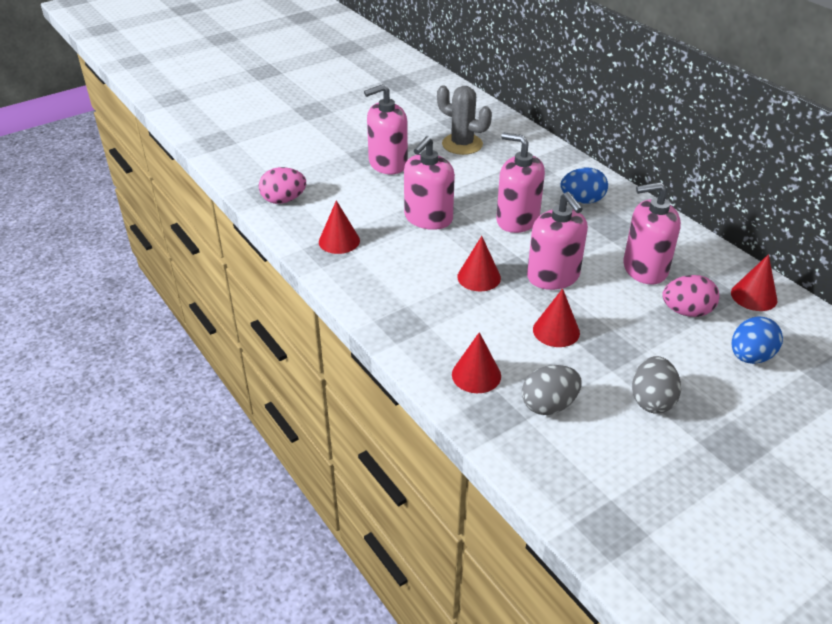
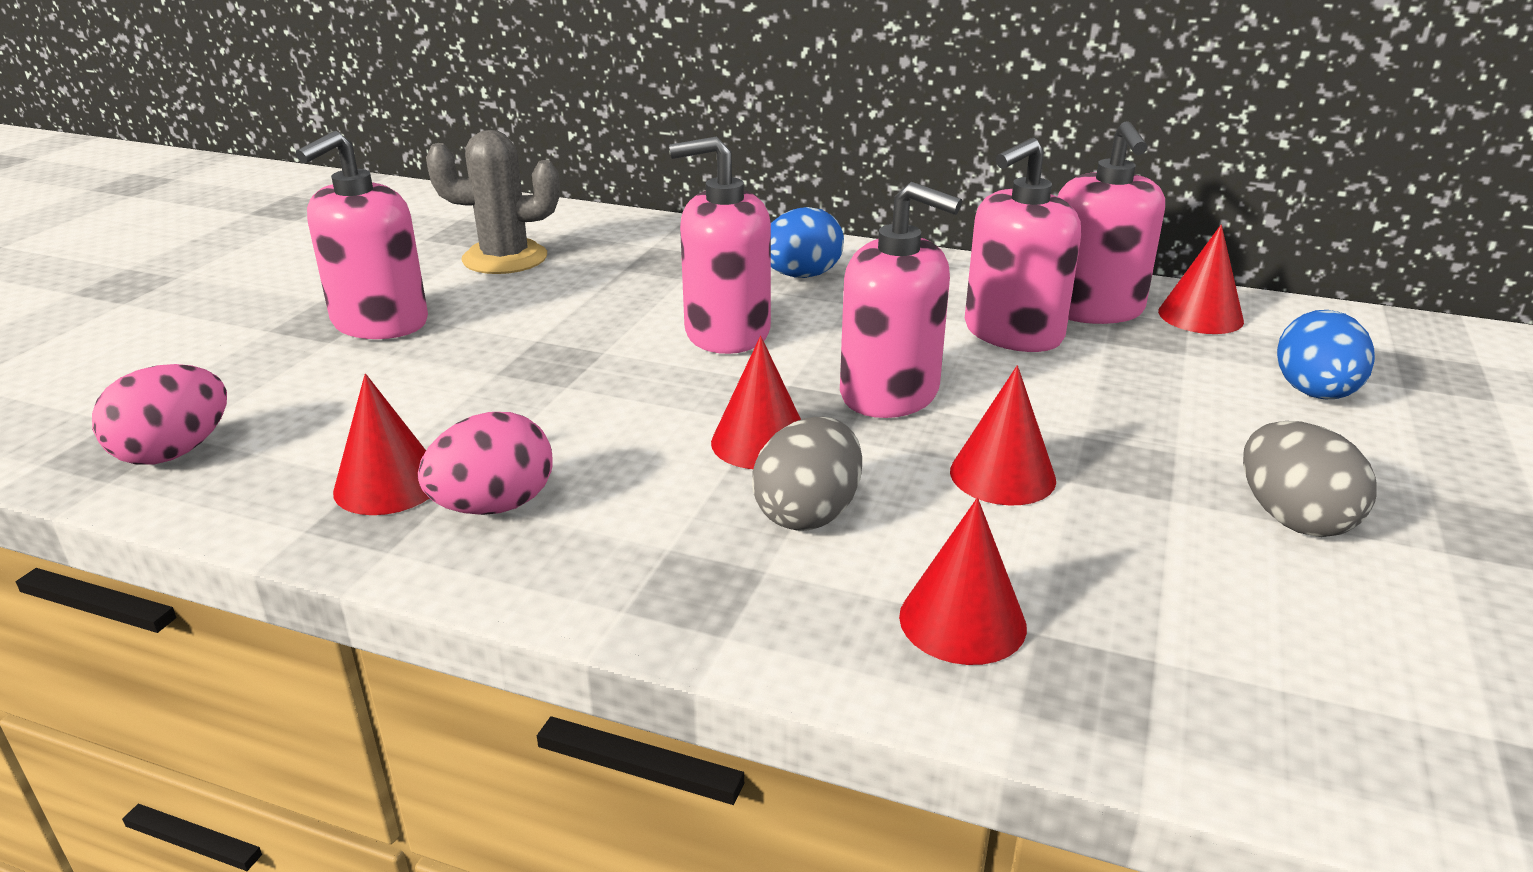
camera: 35 degrees left, 10 degrees down
pink soap dispenser [404,136,455,230] -> pink soap dispenser moved to [1058,121,1165,324]
grey egg [522,365,582,415] -> grey egg moved to [752,417,862,531]
pink egg [662,275,719,317] -> pink egg moved to [418,412,553,515]

